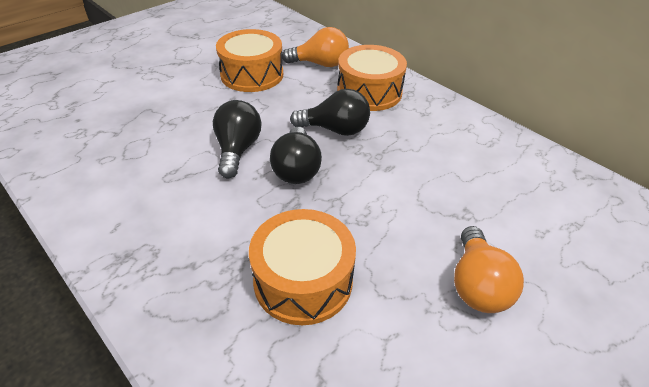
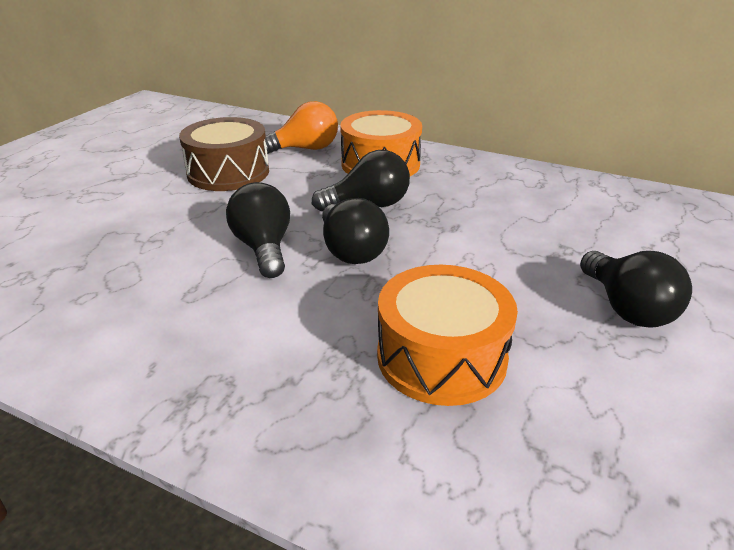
camera: 20 degrees left, 10 degrees down
orange drum [216,29,283,92] -> brown drum [179,117,269,191]
orange light bulb [454,226,524,313] -> black light bulb [580,251,692,328]

